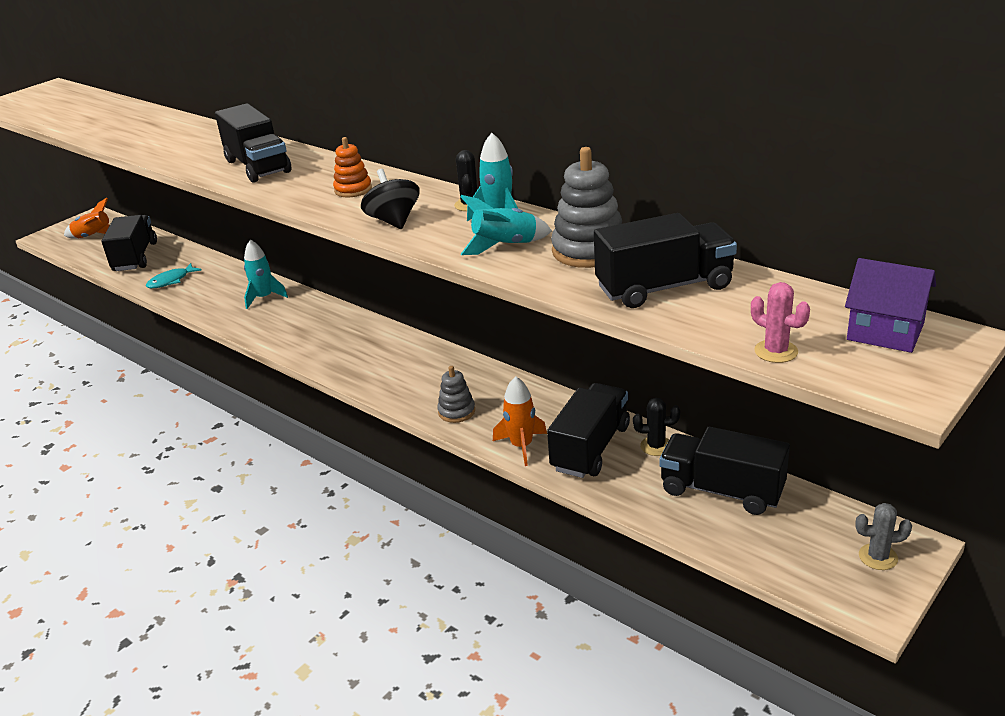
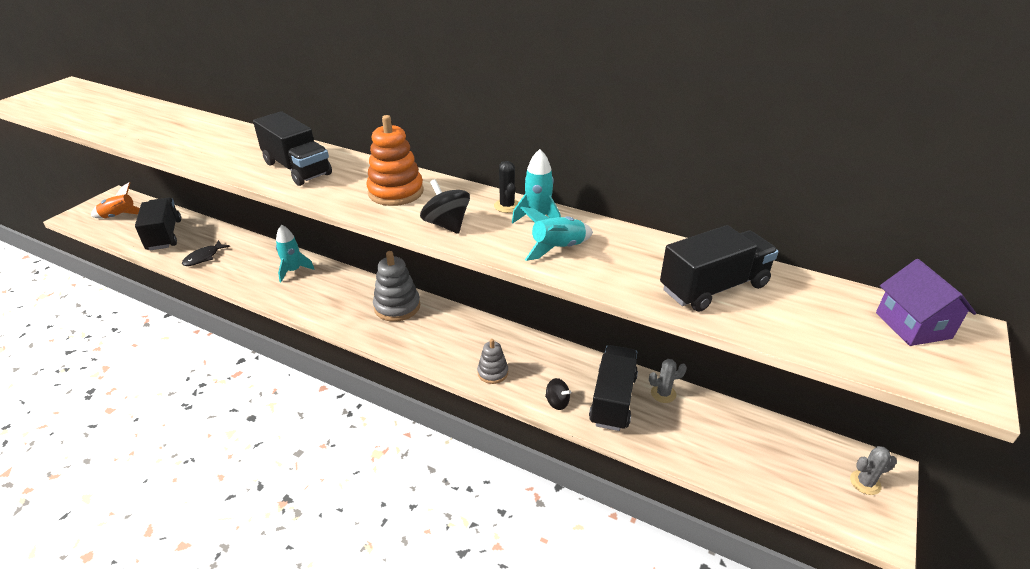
camera: 15 degrees left, 5 degrees up
turquoise fish [146,263,202,288] -> black fish [182,240,230,266]
orange stacking toy [333,137,372,197] -> orange stacking toy [366,115,424,206], size x1.68
orange rocket [493,376,547,466] -> black spinning top [545,378,571,410]
grey stacking toy [551,147,622,268] -> grey stacking toy moved to [373,251,420,322]
black cactus [633,398,680,456] -> grey cactus [649,359,687,403]
black truck [659,427,790,515] -> none
pink cactus [751,282,810,363] -> none
purple house [845,258,936,353] -> purple house turned 60 degrees clockwise [876,259,976,346]

